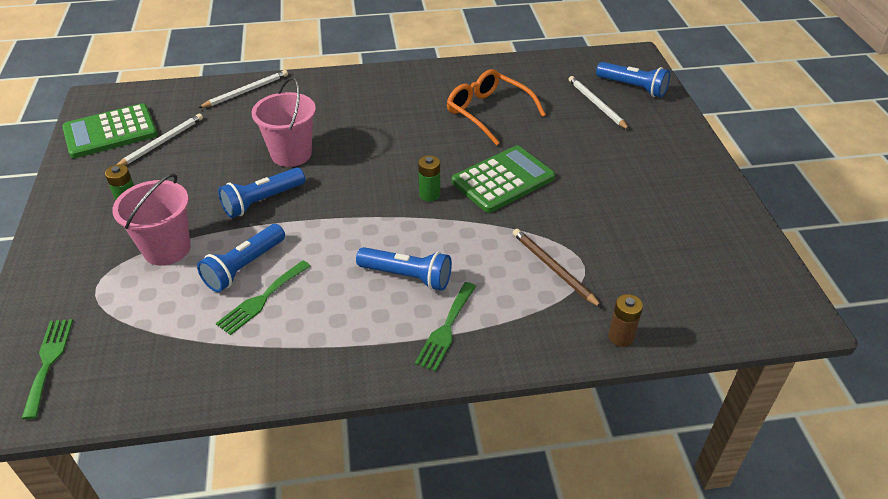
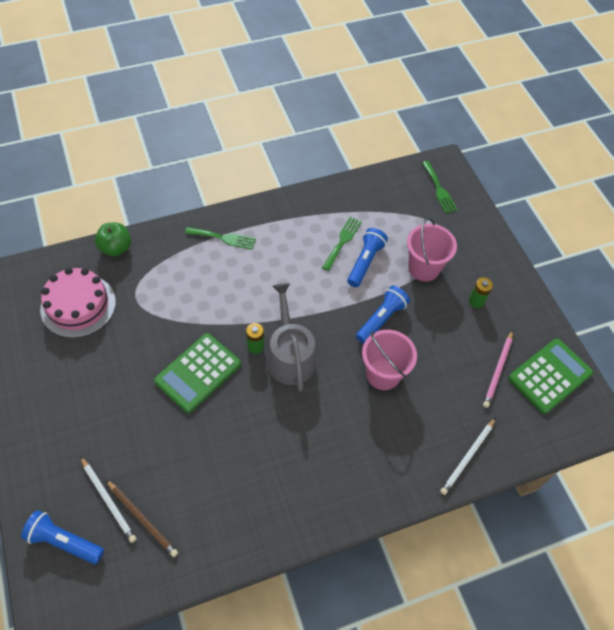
camera: 165 degrees right, 15 degrees up
white pencil [117,113,203,165] -> pink pencil [483,330,513,408]
blue flashlight [356,247,452,291] -> none
green fork [415,282,476,371] -> green fork turned 90 degrees clockwise [185,227,256,250]
orange glasses [447,69,546,146] -> none
brown pencil [513,229,602,308] -> brown pencil moved to [106,480,178,557]
brown battery [608,294,643,347] -> green apple [95,222,131,257]
none -> pink cake [40,267,116,338]
none -> grey watering can [268,283,316,391]

